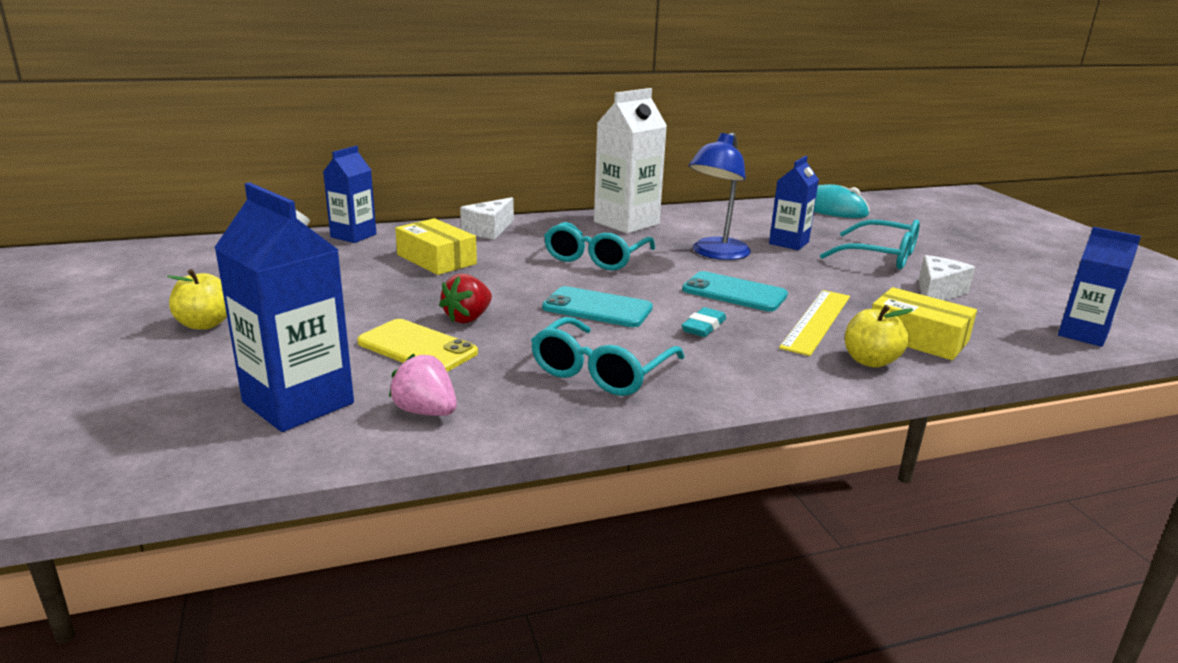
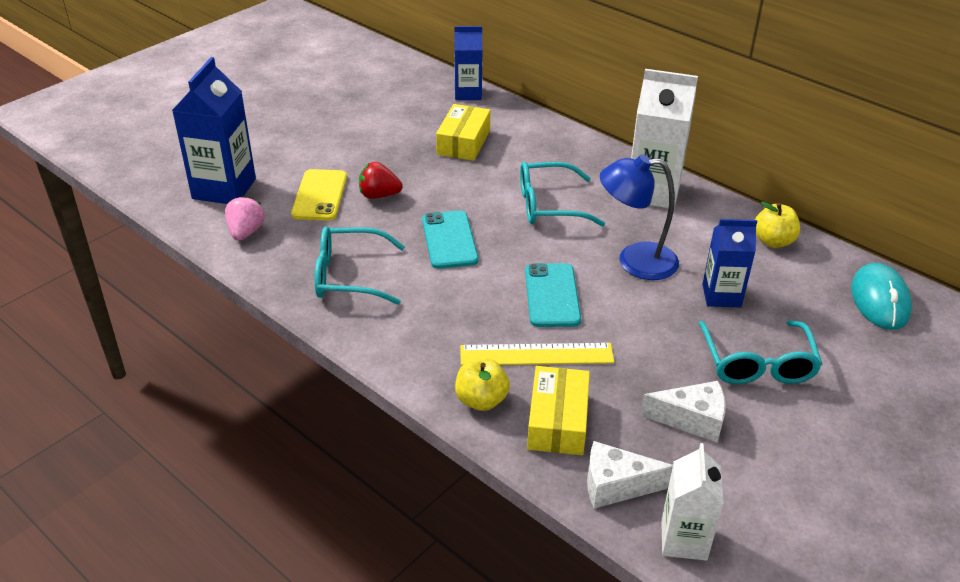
camera: 60 degrees right, 15 degrees up
yellow apple [167,269,227,330] -> yellow apple moved to [755,201,800,248]
white cheese [460,197,514,239] -> white cheese moved to [587,441,673,509]
turquoise eraser [681,307,726,337] -> none
blue carton [1058,227,1141,347] -> white carton [661,443,724,561]

